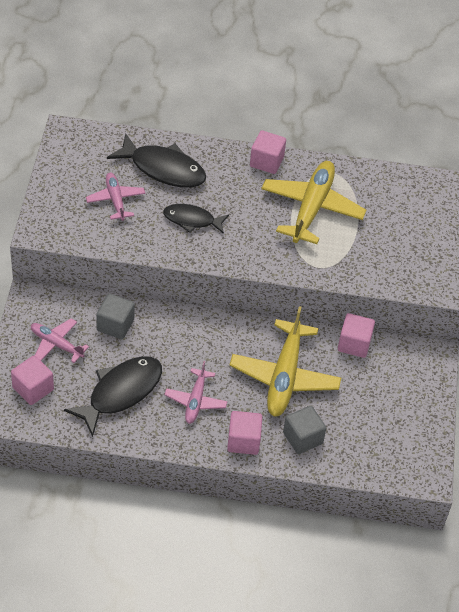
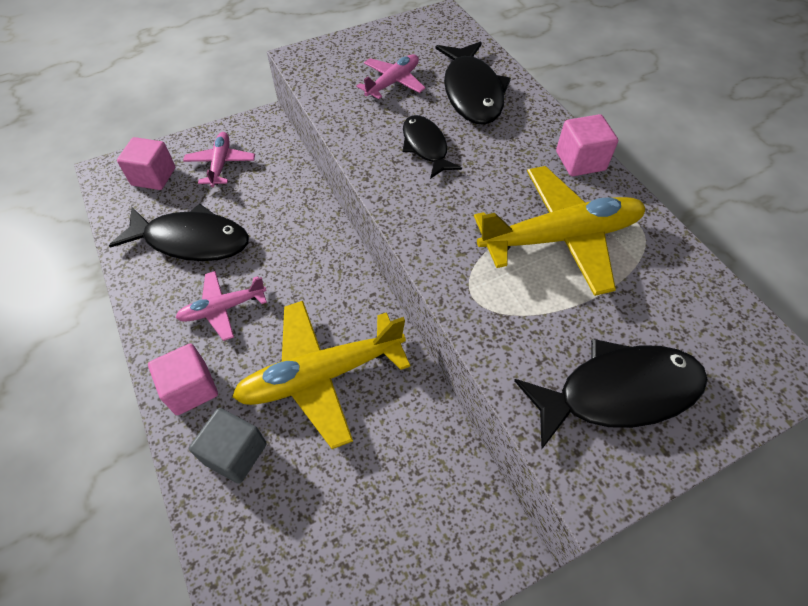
camera: 60 degrees right, 5 degrees up
grey cube [96,294,135,339] -> none
pink cube [338,313,375,358] -> none
none -> black fish [514,339,708,449]

